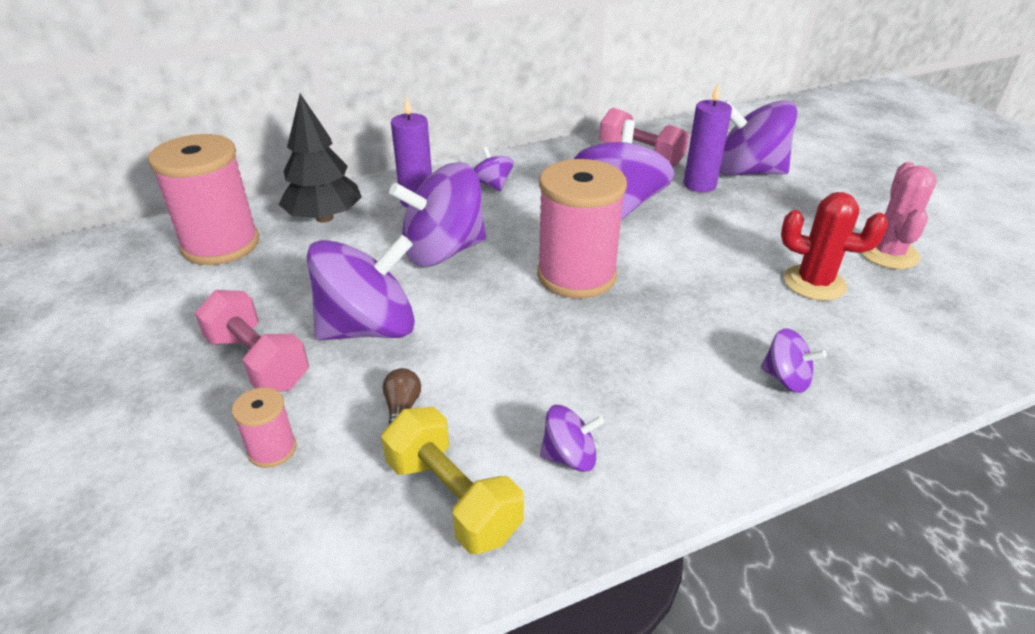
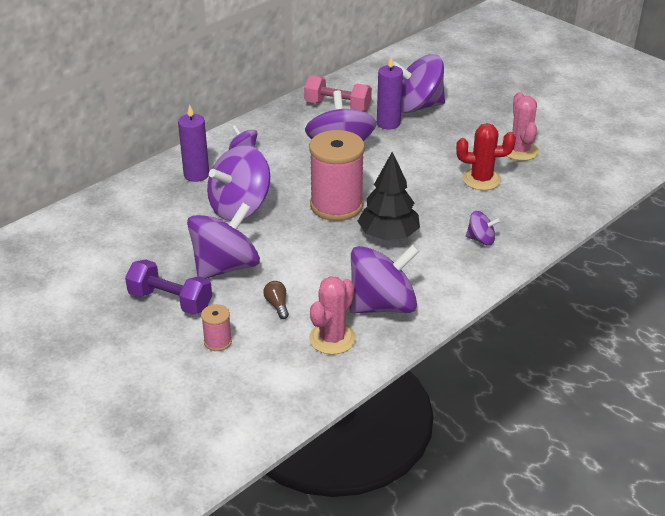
camera: 20 degrees left, 0 degrees up
pink spool [148,134,259,265] -> none
pink dumbbell [195,290,309,392] -> purple dumbbell [125,259,212,315]
black tree [278,94,362,222] -> black tree moved to [358,152,420,240]
yellow dumbbell [381,407,524,554] -> pink cactus [309,276,356,355]
purple spinning top [540,405,604,472] -> purple spinning top [350,244,419,313], size x2.12

